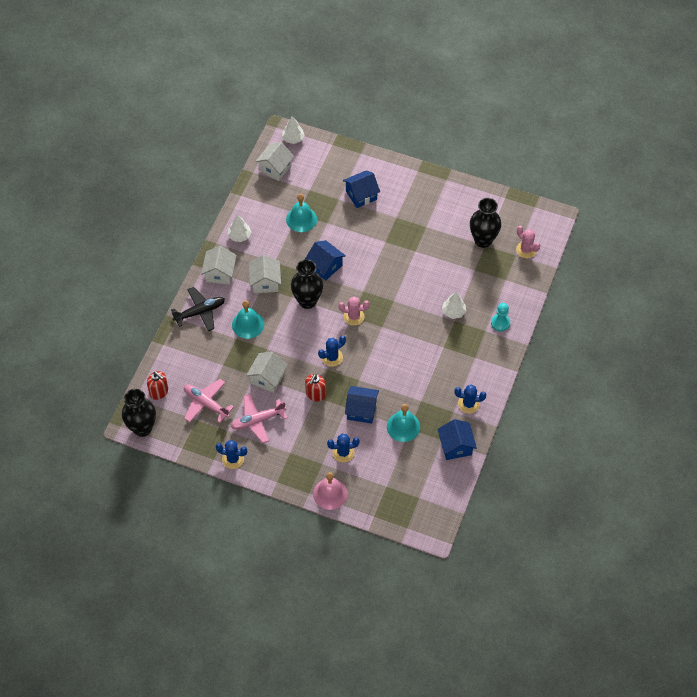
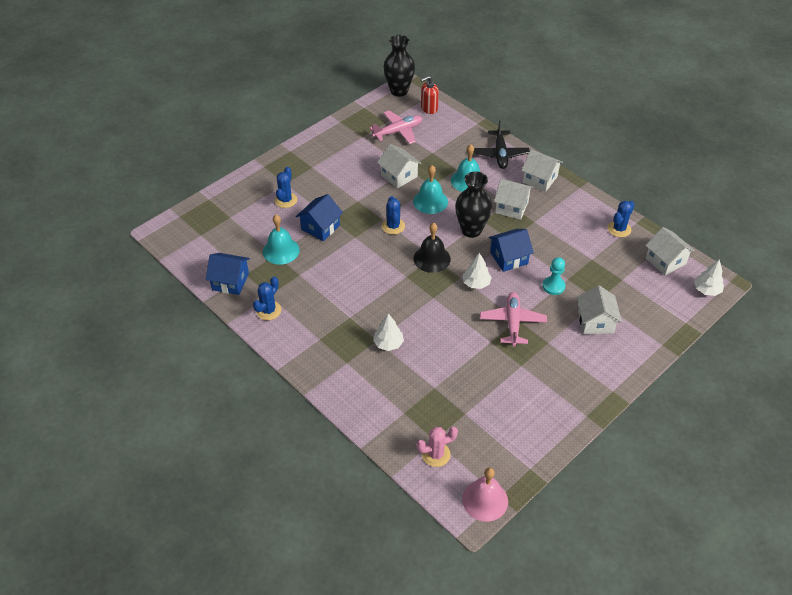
camera: 115 degrees right, 10 degrees down
blue cactus [216,440,247,469] -> blue cactus moved to [608,201,635,237]
white tree [228,214,251,242] -> white tree moved to [463,252,492,289]
pink plane [231,394,287,443] -> pink plane moved to [480,292,547,347]
turquoise bell [286,194,317,232] -> turquoise bell moved to [413,165,448,214]
red soap dispenser [305,374,326,401] -> none
pink bell [313,472,348,510] -> pink bell moved to [462,468,508,522]
pink cactus [339,297,370,326] -> black bell [414,223,451,273]
blue house [343,170,380,208] -> white house [577,285,622,334]
black vase [470,198,501,248] -> none
turquoise pawn [491,303,510,331] -> turquoise pawn moved to [543,257,565,295]

